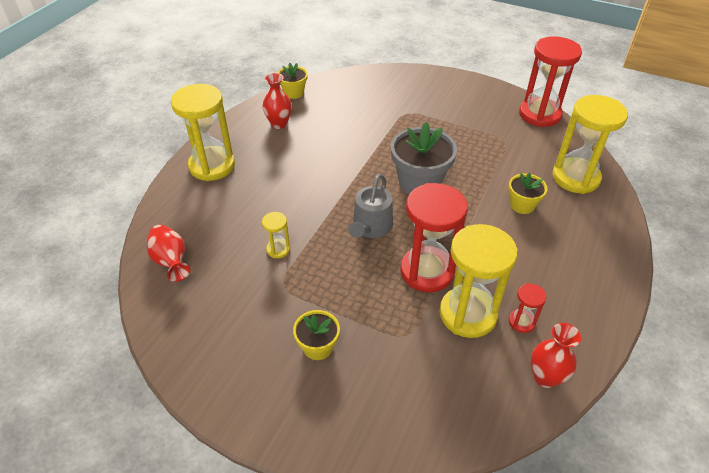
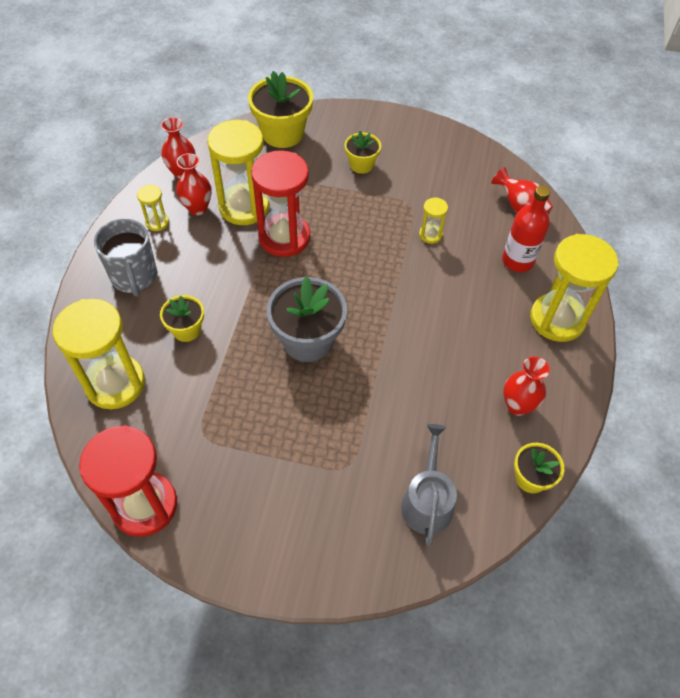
camera: 165 degrees right, 10 degrees up
grey watering can [348,174,393,238] -> grey watering can moved to [401,424,457,546]
red hourglass [509,283,546,333] -> red vase [176,153,212,215]
none -> grey mug [94,219,157,297]
none -> yellow hourglass [137,185,169,231]
none -> yellow flower pot [248,71,313,148]
none -> red bottle [502,186,550,272]

